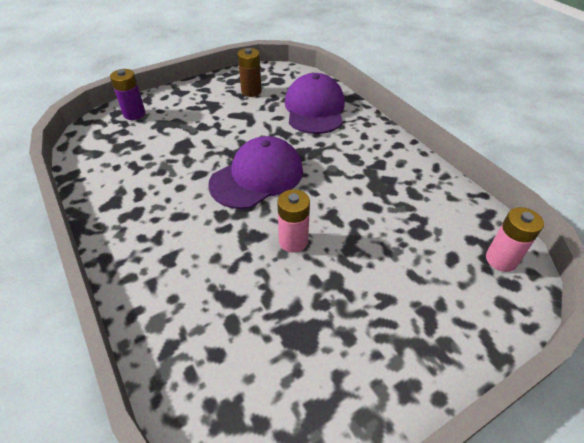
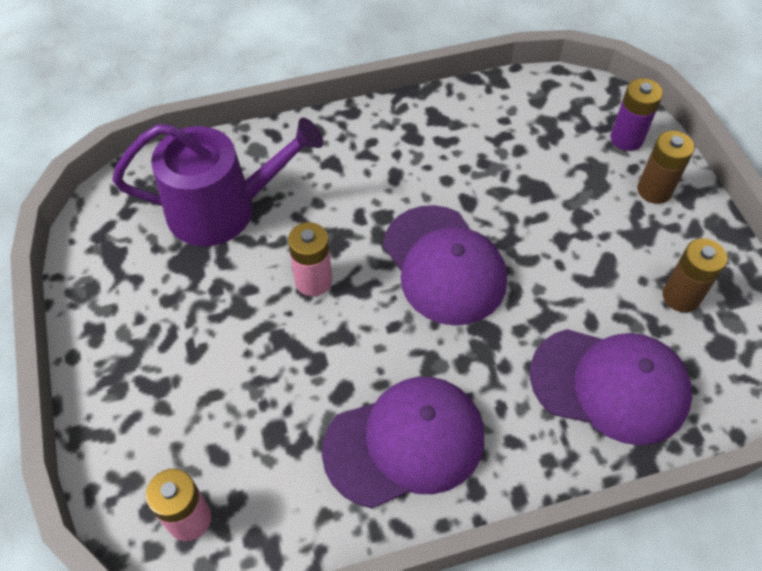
camera: 105 degrees right, 10 degrees up
none -> purple watering can [112,118,323,246]
none -> purple cap [322,377,484,508]
none -> brown battery [637,130,695,204]

